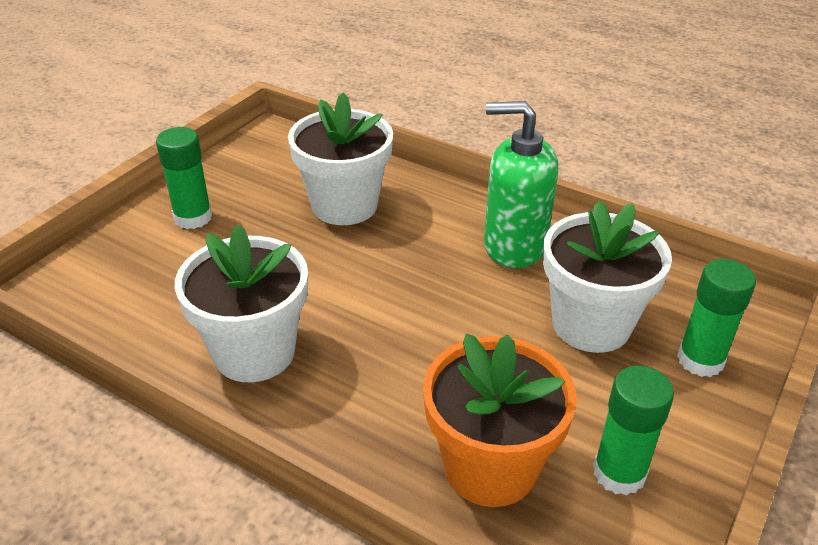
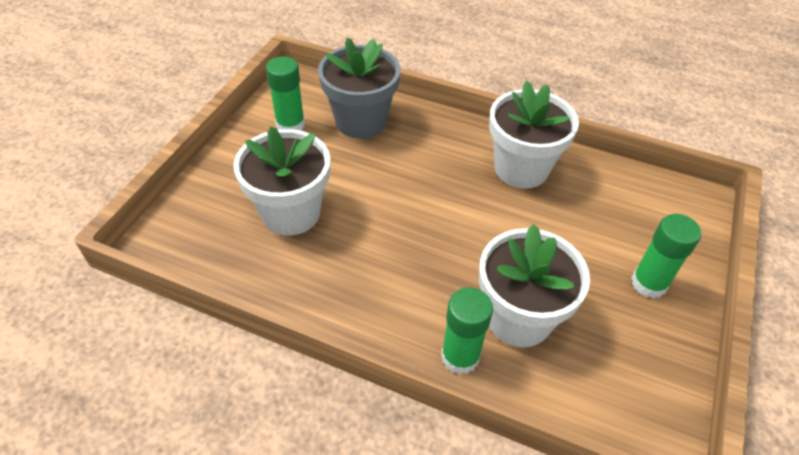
camera: 170 degrees right, 10 degrees up
orange flower pot [423,334,577,507] -> grey flower pot [318,37,401,138]
green soap dispenser [484,101,558,268] -> none
green glue stick [677,259,756,377] -> green glue stick moved to [441,287,493,375]

